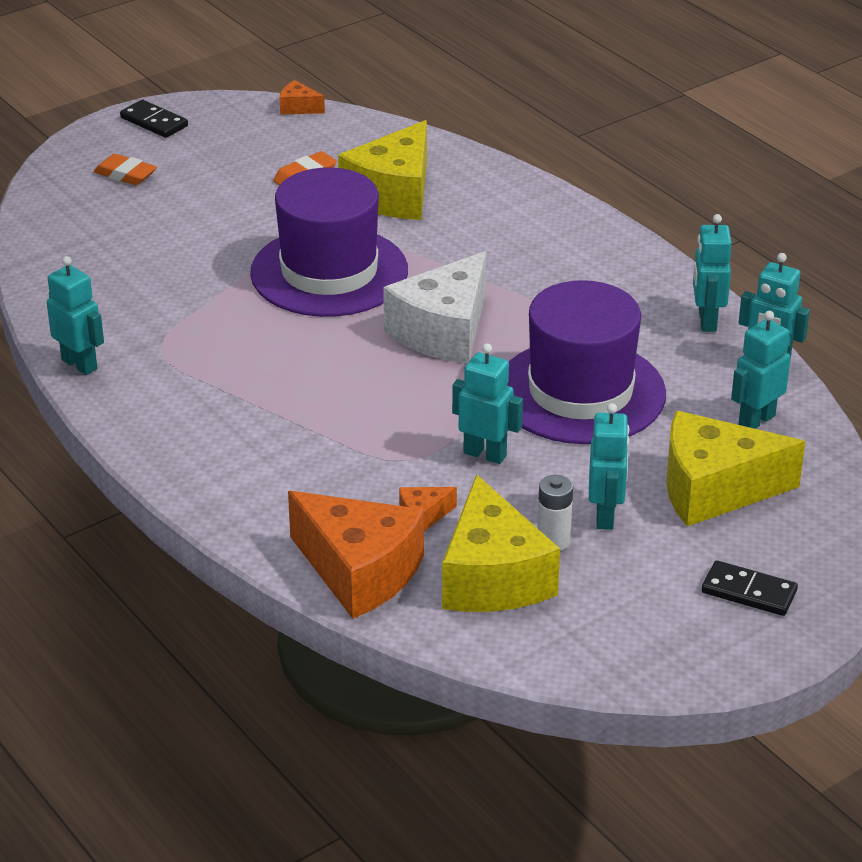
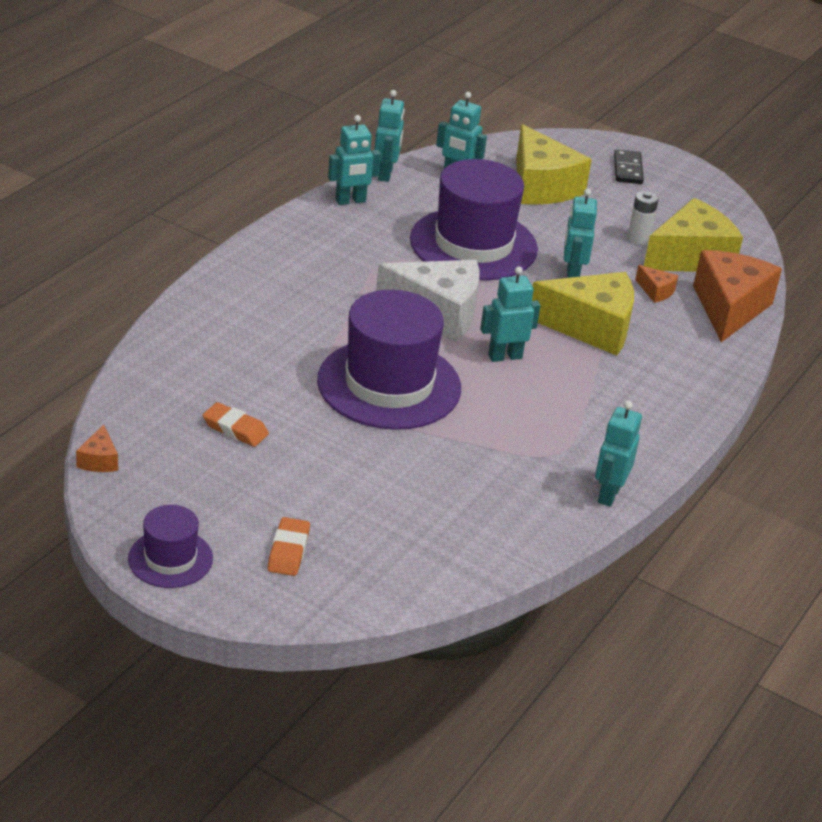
camera: 115 degrees left, 0 degrees up
black domino [120,100,188,138] -> purple hat [128,505,213,588]
yellow cheese [338,120,427,220] -> yellow cheese moved to [532,272,634,356]
turquoise robot [589,403,629,530] -> turquoise robot moved to [480,266,541,362]

